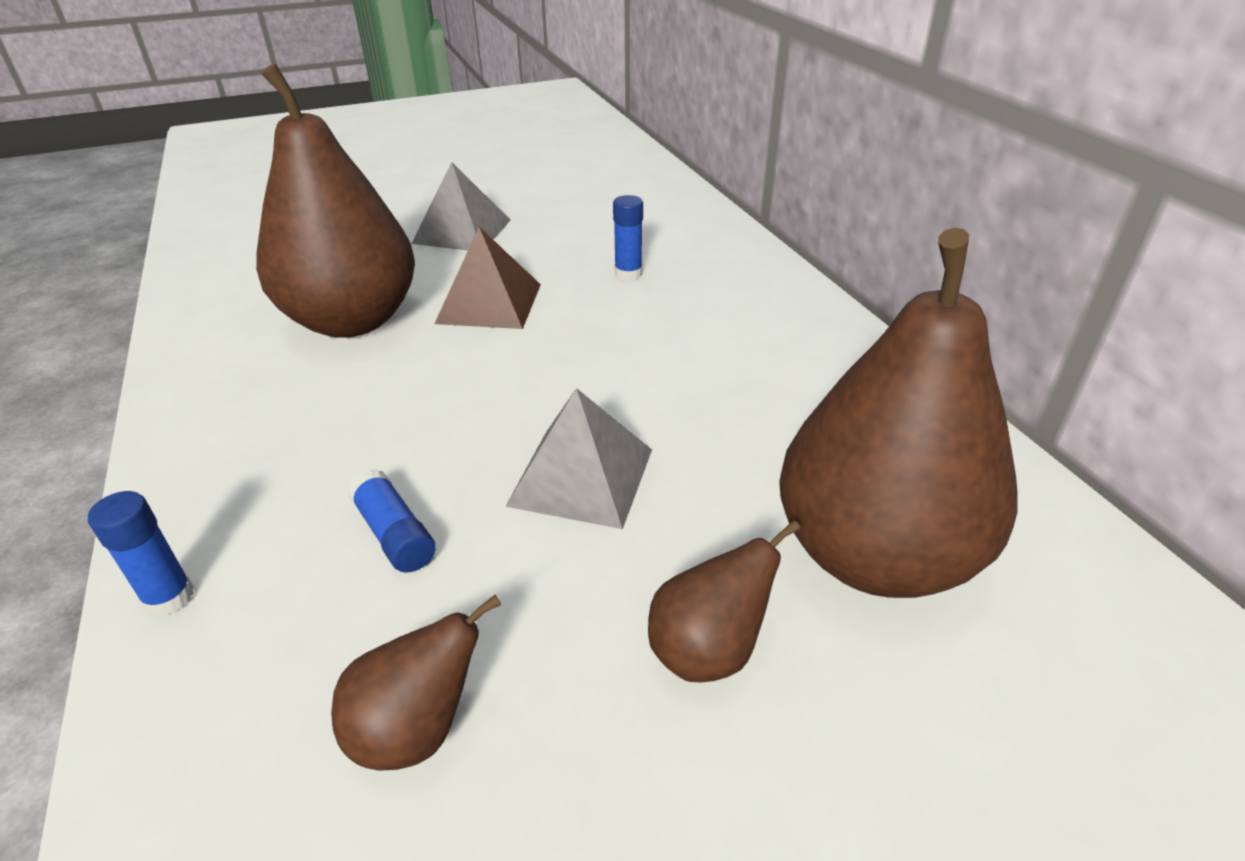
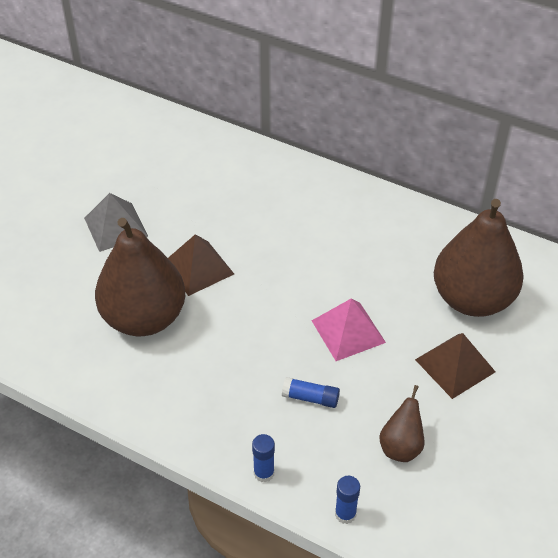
camera: 40 degrees left, 10 degrees up
grey pyramid [505,388,652,529] -> pink pyramid [312,298,386,361]
blue glue stick [613,195,643,280] -> blue glue stick moved to [335,476,360,524]
brown pear [648,520,800,683] -> brown pyramid [415,333,496,399]

